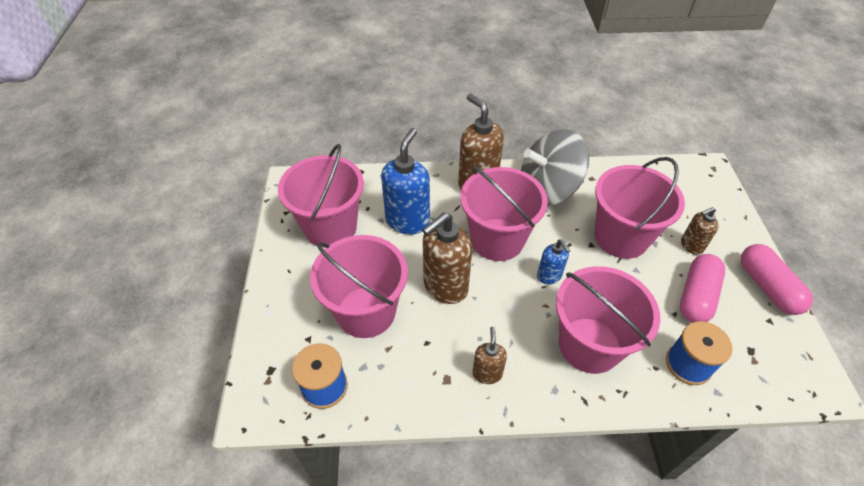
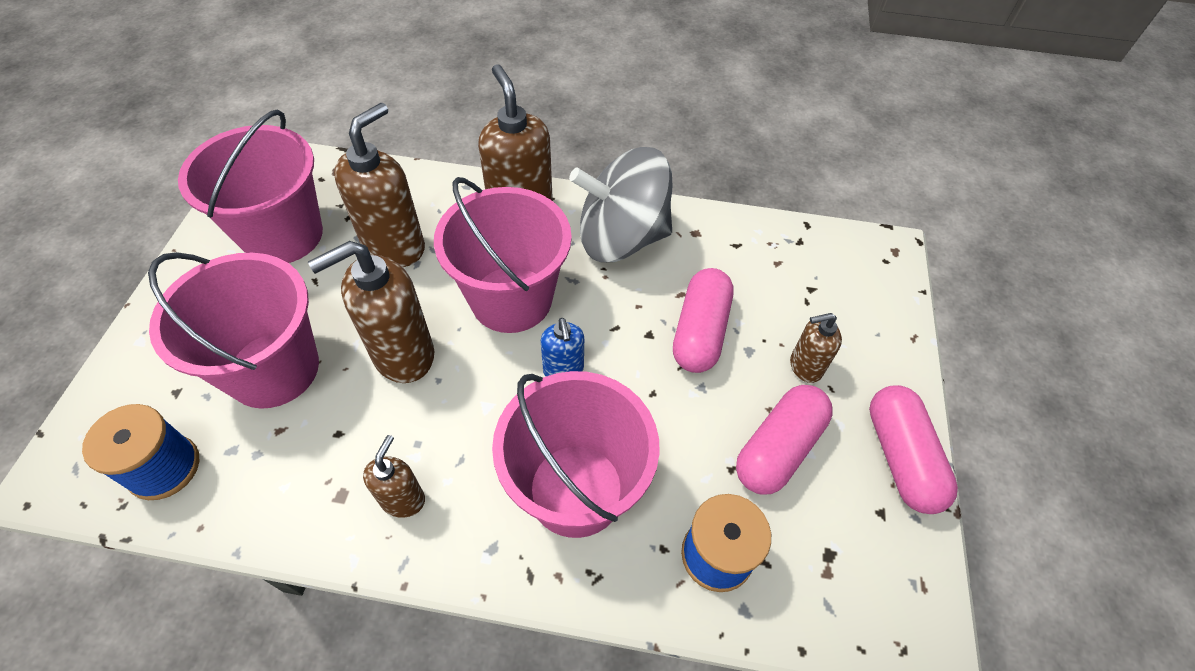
camera: 10 degrees right, 5 degrees up
blue soap dispenser [381,128,430,234] -> brown soap dispenser [334,103,425,267]
pink bucket [594,157,685,259] -> pink capsule [673,268,734,373]

